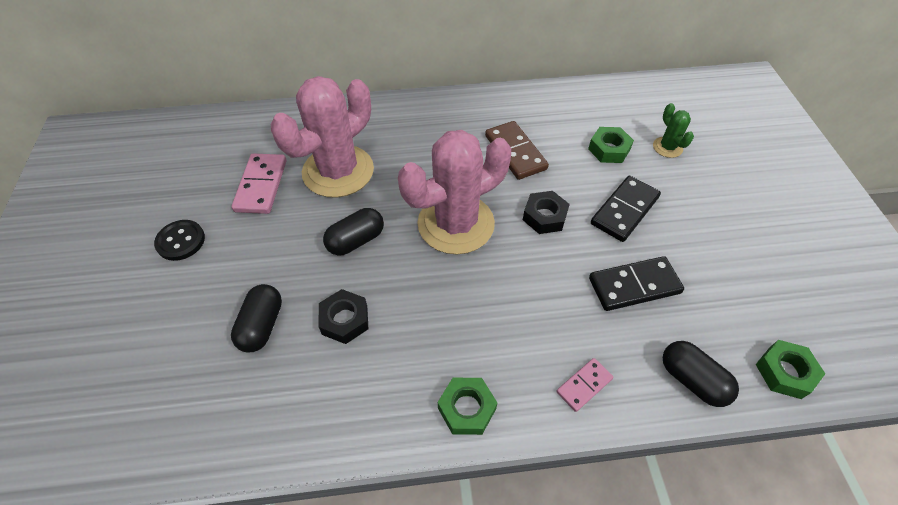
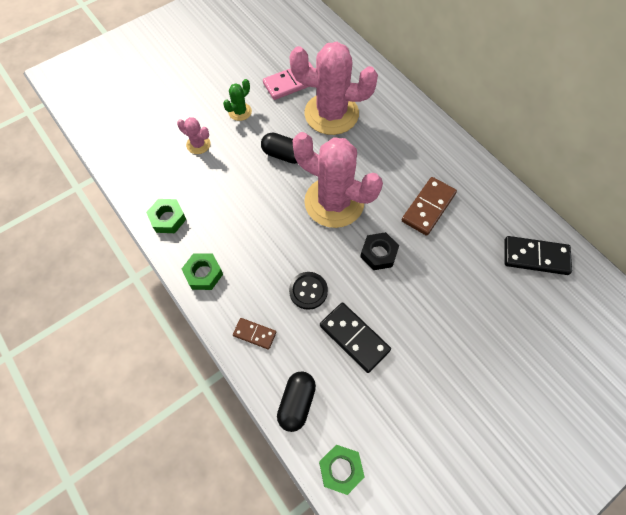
camera: 60 degrees right, 10 degrees up
black button [154,220,205,261] -> black button moved to [289,272,328,310]
black capsule [231,284,282,352] -> pink cactus [177,117,211,154]
black nut [319,289,369,344] -> none
pink domino [556,358,613,412] -> brown domino [233,318,276,350]
green nut [588,127,634,163] -> green nut moved to [146,199,186,233]
black domino [591,176,661,242] -> black domino moved to [505,236,572,275]
green cactus [653,103,694,158] -> green cactus moved to [223,79,252,121]

